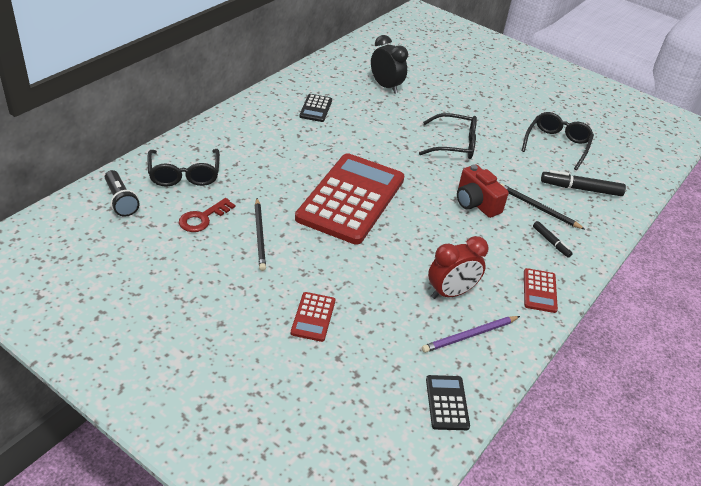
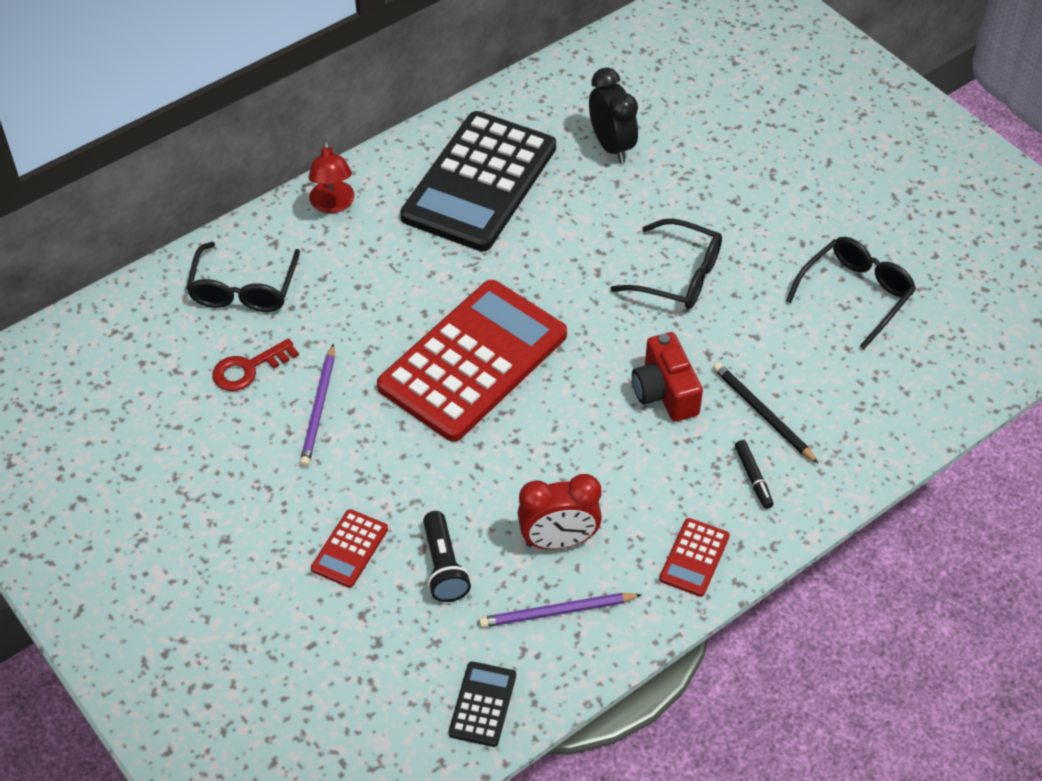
camera: 20 degrees right, 10 degrees up
black flashlight [105,170,139,217] -> black flashlight moved to [423,511,471,602]
black pencil [255,198,266,271] -> purple pencil [300,343,335,467]
black calculator [299,94,332,122] -> black calculator [400,111,556,251], size x2.44
black marker [541,170,626,196] -> none
none -> red lamp [308,140,354,213]

